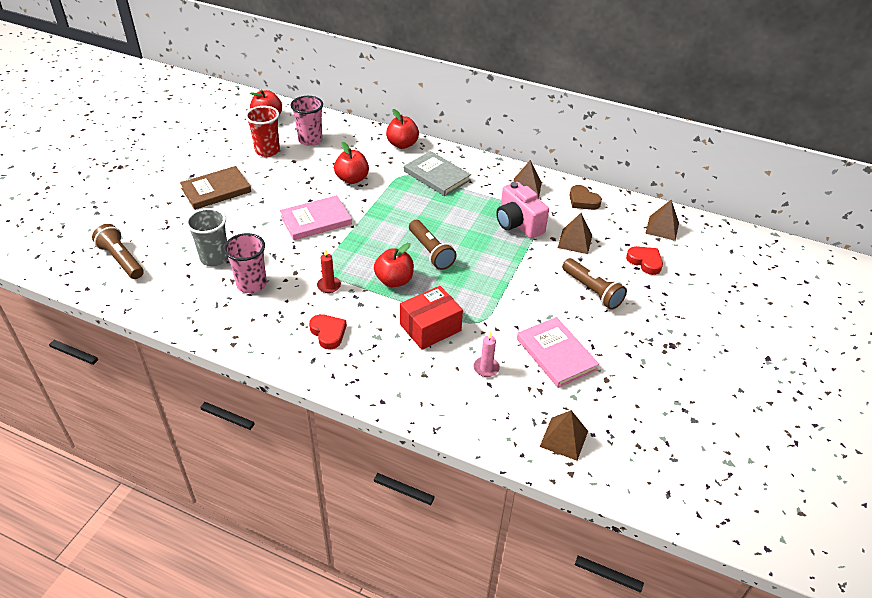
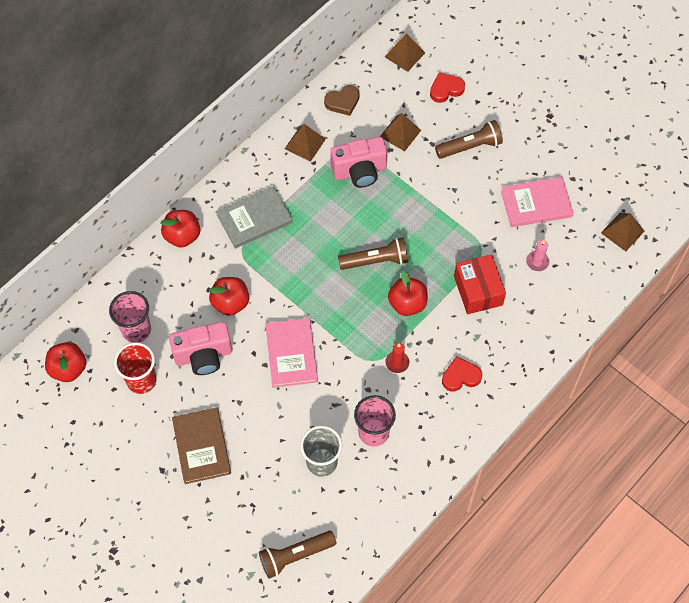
camera: 70 degrees left, 20 degrees up
none -> pink camera [169,322,232,375]

